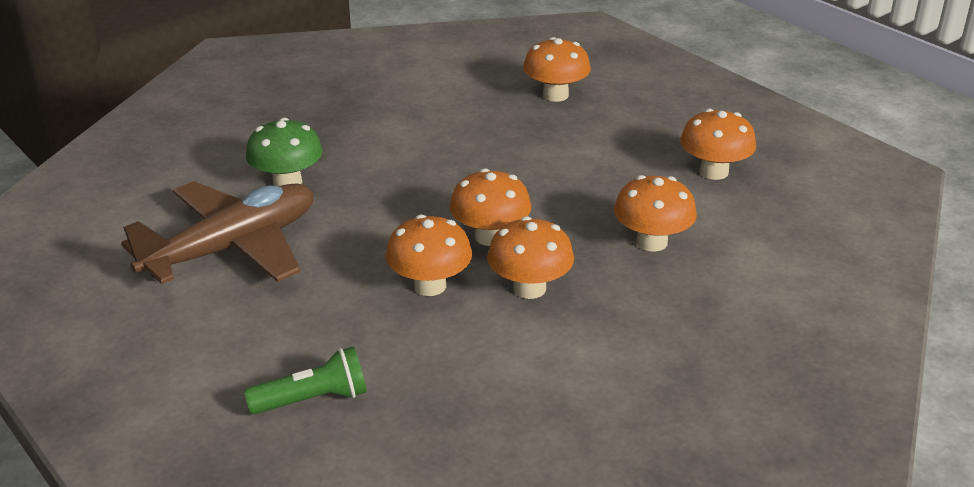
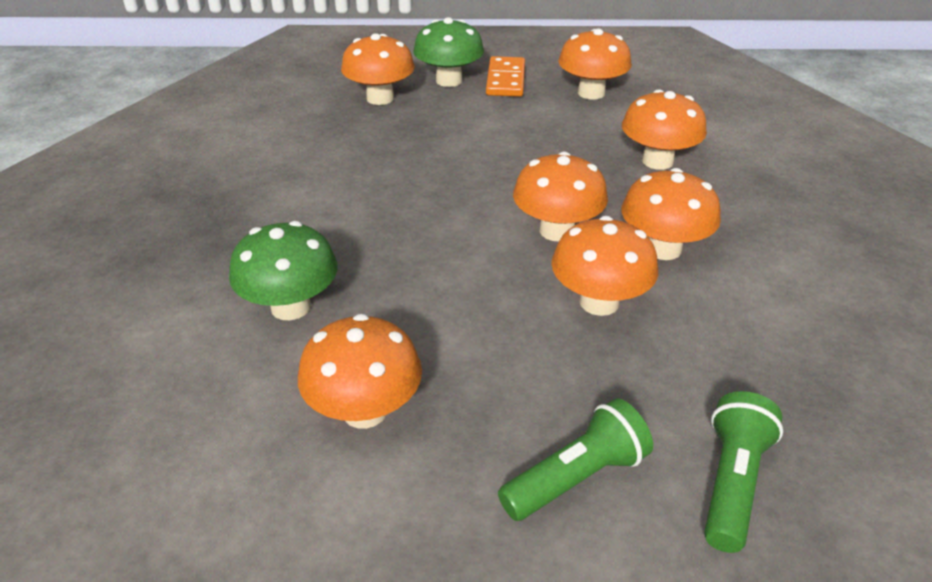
camera: 50 degrees left, 5 degrees up
brown plane [121,181,314,284] -> orange mushroom [298,314,422,429]
none -> green mushroom [413,17,484,87]
none -> orange domino [486,56,525,97]
none -> green flashlight [498,398,653,521]

